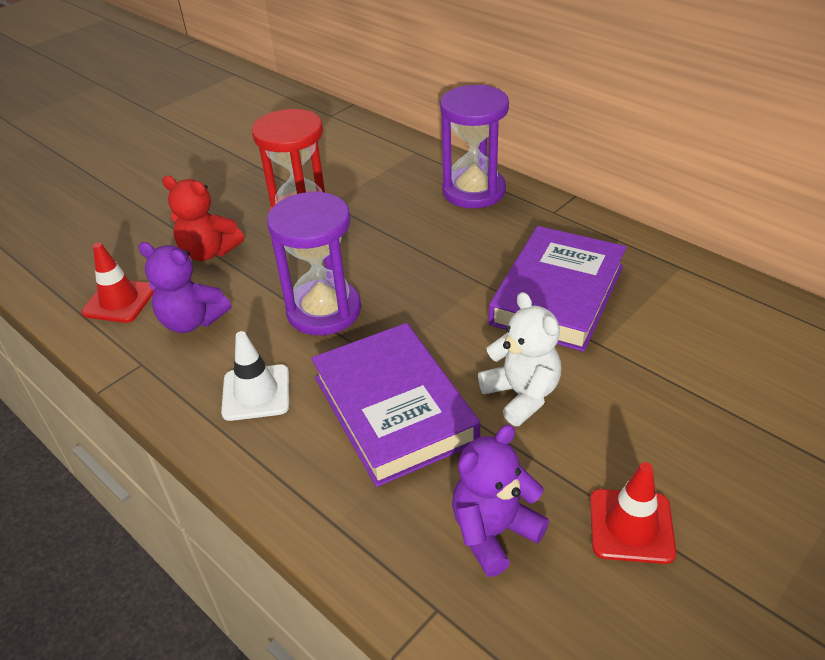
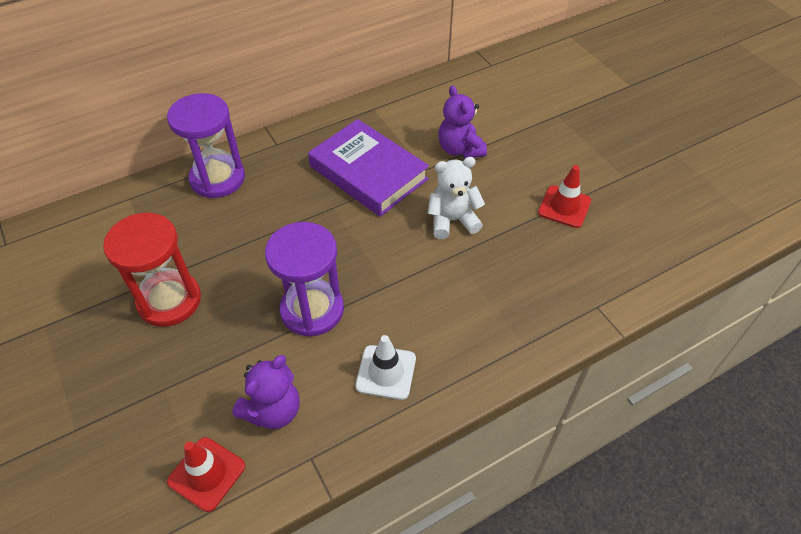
camera: 75 degrees left, 10 degrees up
red teddy bear [162,176,244,261] -> none
purple book [311,323,480,487] -> none
purple teddy bear [452,425,549,577] -> purple teddy bear moved to [438,85,487,158]

